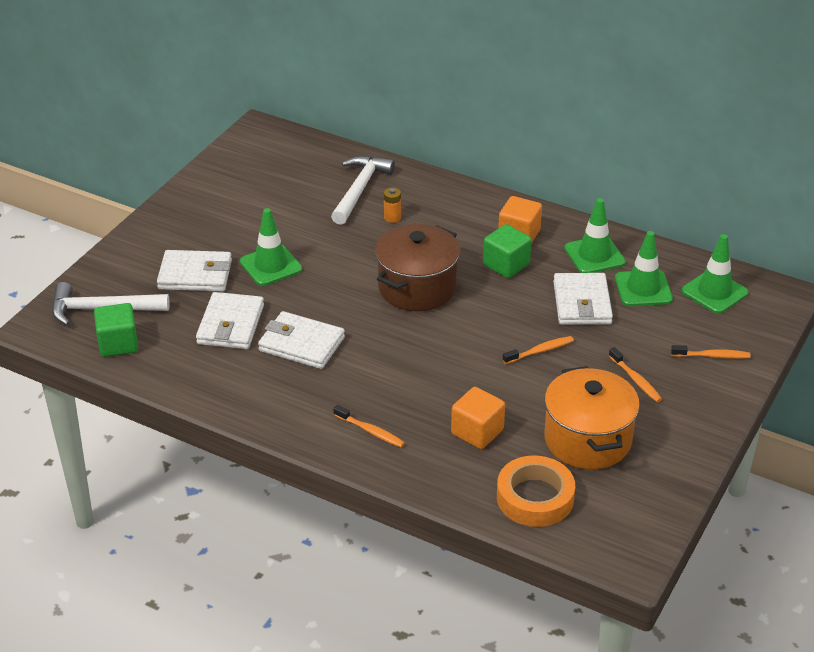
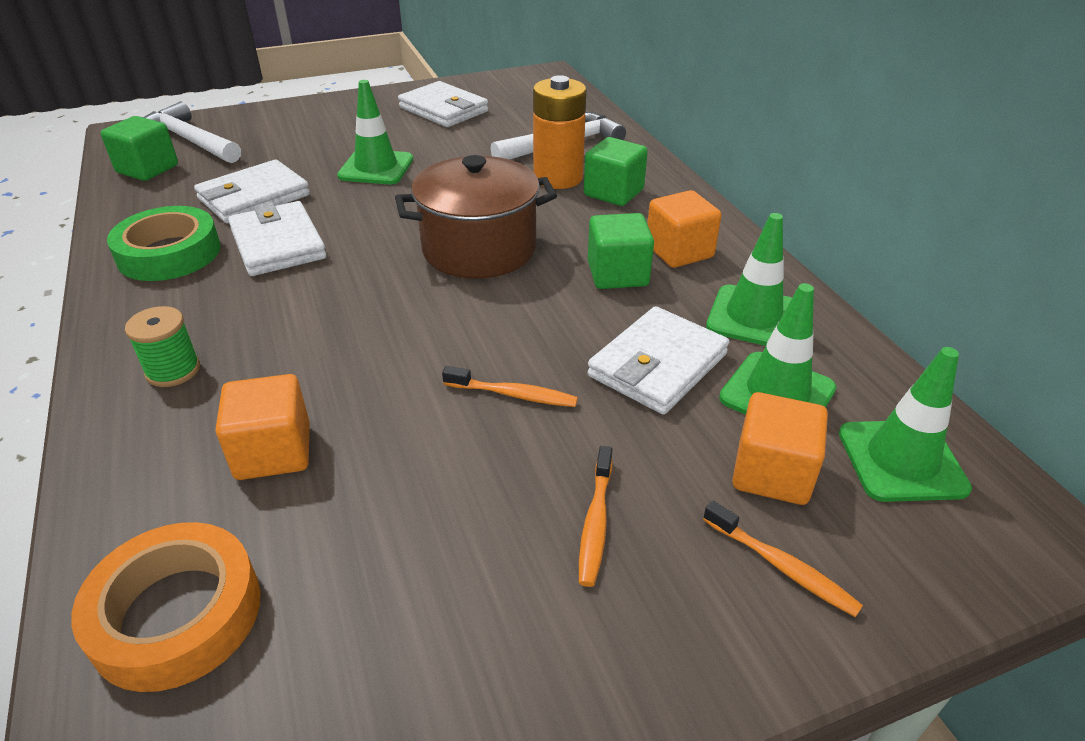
camera: 40 degrees right, 0 degrees up
white wallet [157,250,232,291] -> white wallet moved to [398,81,488,127]
orange toothbrush [333,405,405,448] -> green spool [125,306,200,387]
orange battery [384,187,401,223] -> orange battery [533,75,586,189], size x2.17
orange pot [544,366,640,469] -> none
none -> green tape [107,206,220,281]
none -> green cube [584,137,648,206]
none -> orange cube [732,392,828,505]

